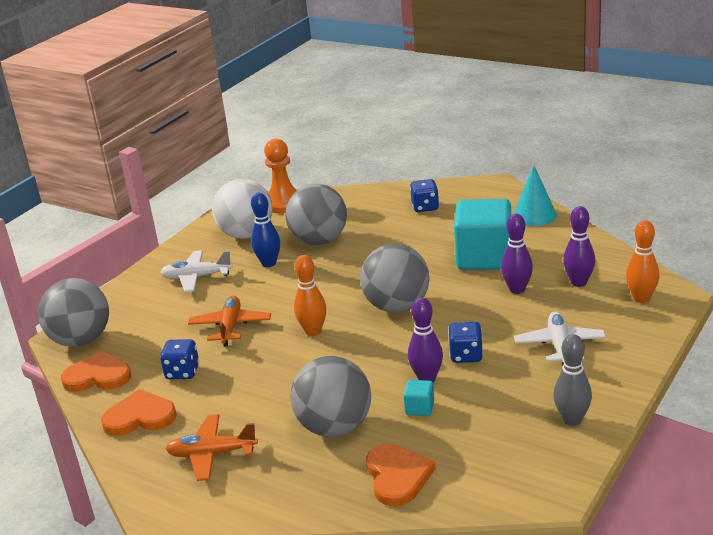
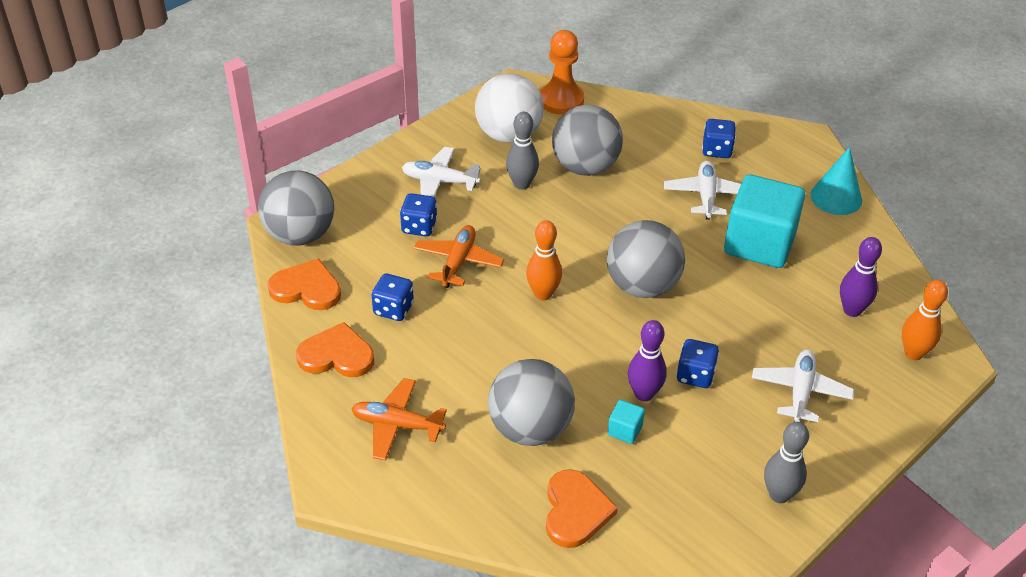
camera: 10 degrees right, 15 degrees up
blue bowling pin [251,193,280,267] -> grey bowling pin [506,112,539,190]
purple bowling pin [501,214,533,294] -> none
none -> blue dice [400,193,438,236]
none -> white plane [664,161,741,220]

